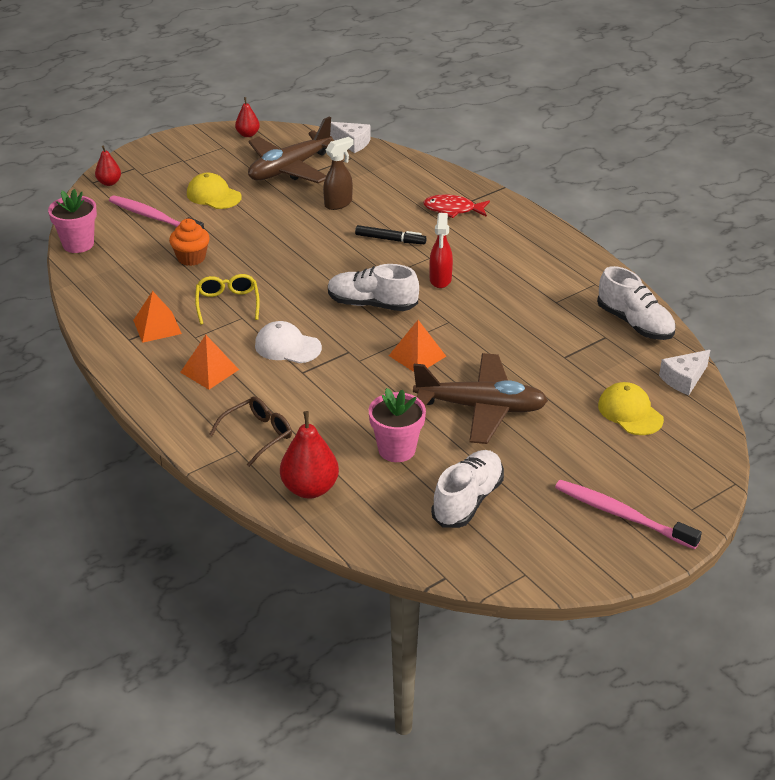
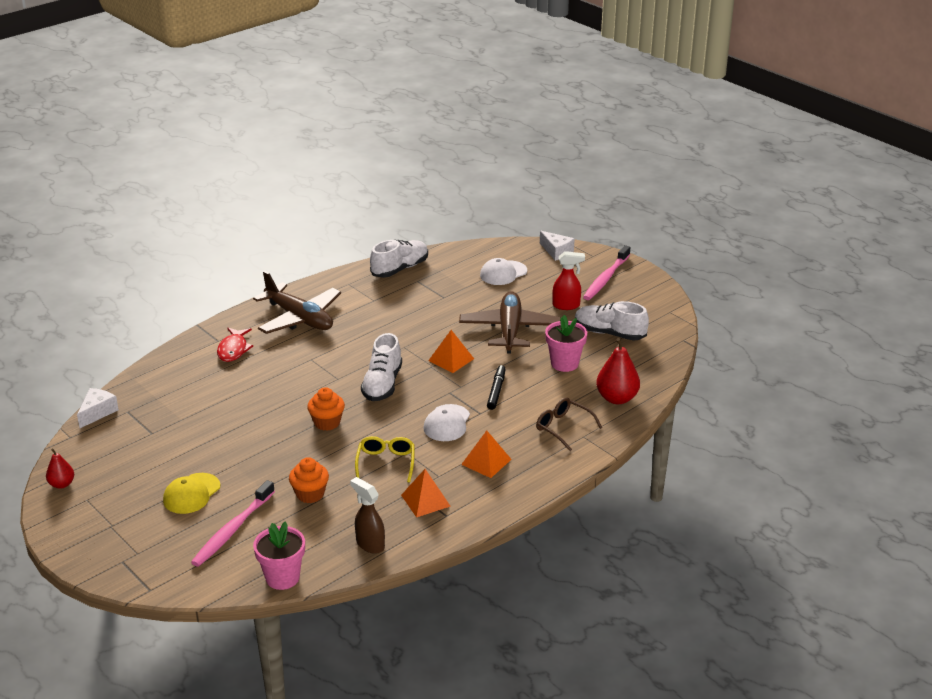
camera: 95 degrees left, 5 degrees down
red pear [95,146,121,186] -> none
yellow glasses [195,274,260,325] -> yellow glasses turned 105 degrees clockwise [355,436,415,483]
brown plane [248,116,333,184] -> brown plane moved to [253,271,341,334]
brown spray bottle [323,137,354,210] -> brown spray bottle moved to [350,477,385,554]
black marker [355,225,427,244] -> black marker moved to [487,365,506,410]
red spray bottle [429,213,453,288] -> red spray bottle moved to [552,251,585,310]
yellow cap [598,382,664,435] -> white cap [480,258,527,285]
white cheese [659,350,710,395] -> white cheese moved to [540,231,575,261]
none -> orange cupcake [307,387,345,431]

